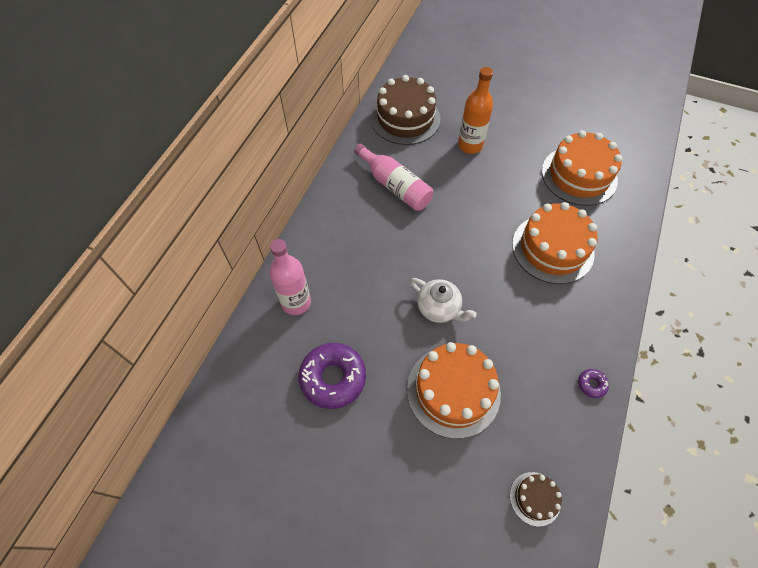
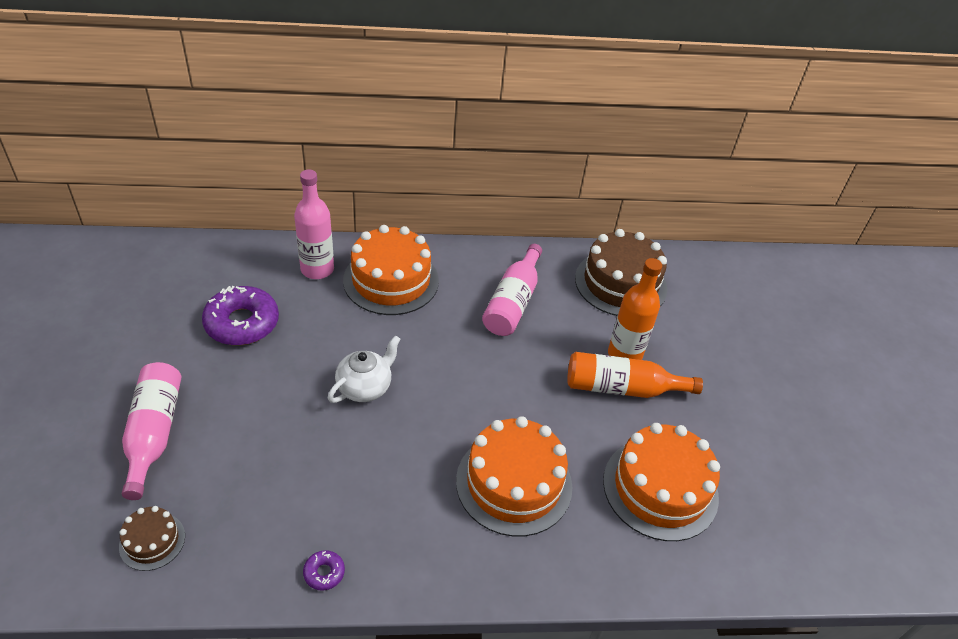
camera: 60 degrees right, 15 degrees down
orange cake [407,342,501,439] -> orange cake moved to [343,225,439,315]
white teapot [410,278,477,323] -> white teapot turned 150 degrees counterclockwise [328,335,401,403]
none -> pink bottle [122,362,181,500]
none -> orange bottle [567,352,703,398]

